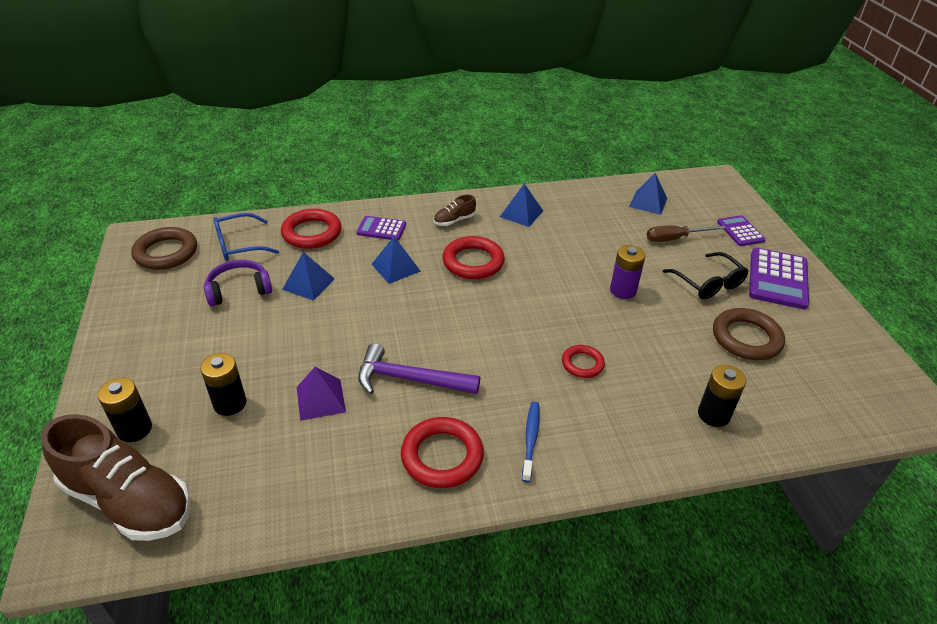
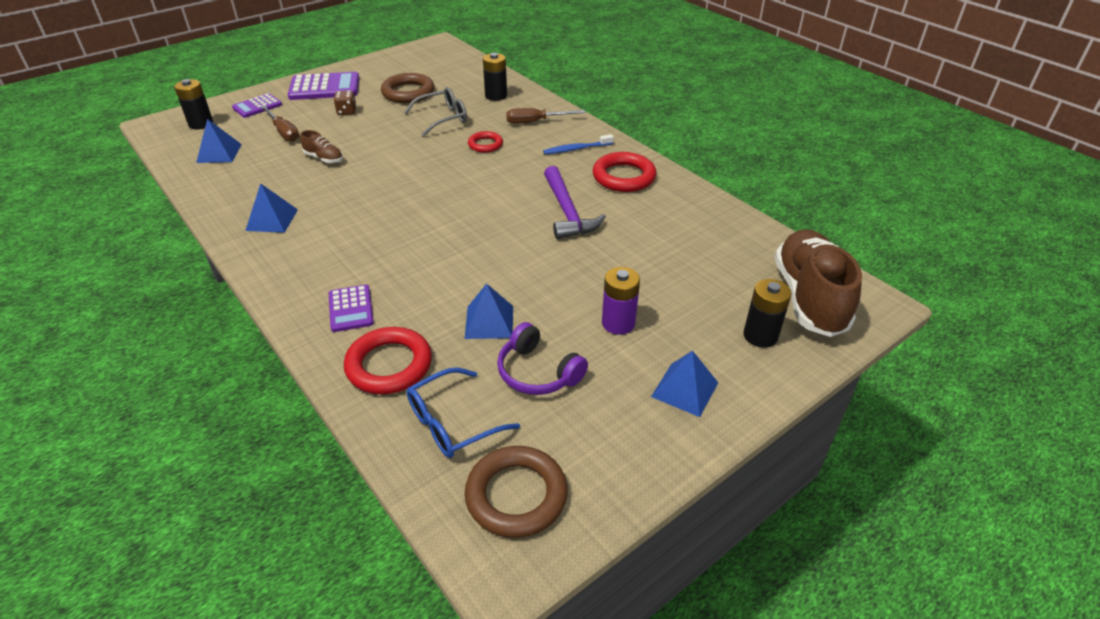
camera: 115 degrees left, 0 degrees up
black battery [200,353,246,416] -> black battery moved to [174,79,213,129]
blue glasses [213,213,280,261] -> blue glasses turned 105 degrees clockwise [406,367,520,458]
purple pyramid [297,367,346,421] -> none
blue pyramid [371,236,421,284] -> blue pyramid moved to [651,351,718,417]
brown shoe [434,195,476,226] -> brown shoe moved to [300,130,343,163]
red ring [442,236,505,279] -> none
purple battery [610,245,646,299] -> purple battery moved to [602,267,640,335]
black glasses [663,252,749,299] -> brown dice [334,91,356,115]
none -> grey glasses [404,87,467,136]
none -> brown screwdriver [506,108,586,124]

